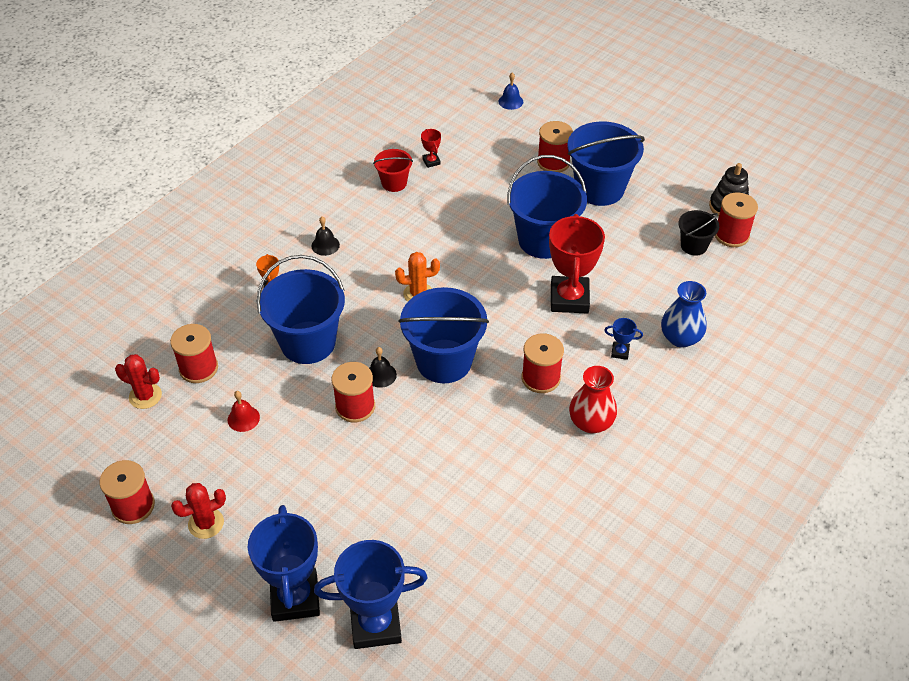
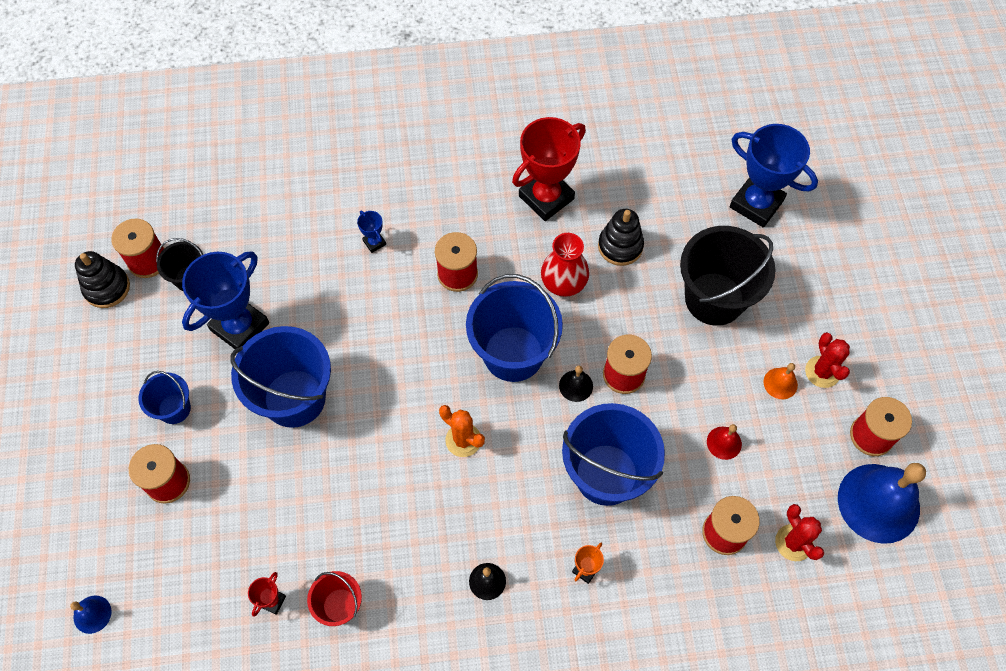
camera: 135 degrees left, 15 degrees up
red cactus [171,483,226,539] -> red cactus turned 60 degrees clockwise [805,332,850,388]
blue trophy [248,505,320,622] -> blue trophy moved to [182,251,269,349]
red trophy [549,214,605,314] -> red trophy moved to [512,117,586,221]
blue bucket [568,121,645,206] -> blue bucket [139,371,191,424], size x0.52
red vase [569,366,617,433] -> red vase moved to [541,233,589,297]
blue vase [661,281,707,348] -> none
none -> black stacking toy [598,209,644,266]
none -> black bucket [680,226,775,326]
none -> orange bell [763,363,798,399]
none -> blue bell [838,463,926,544]

